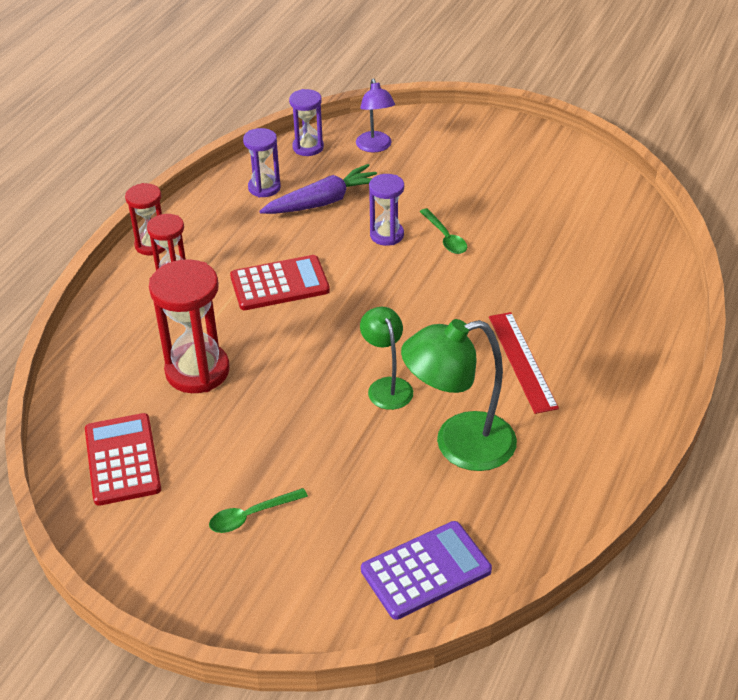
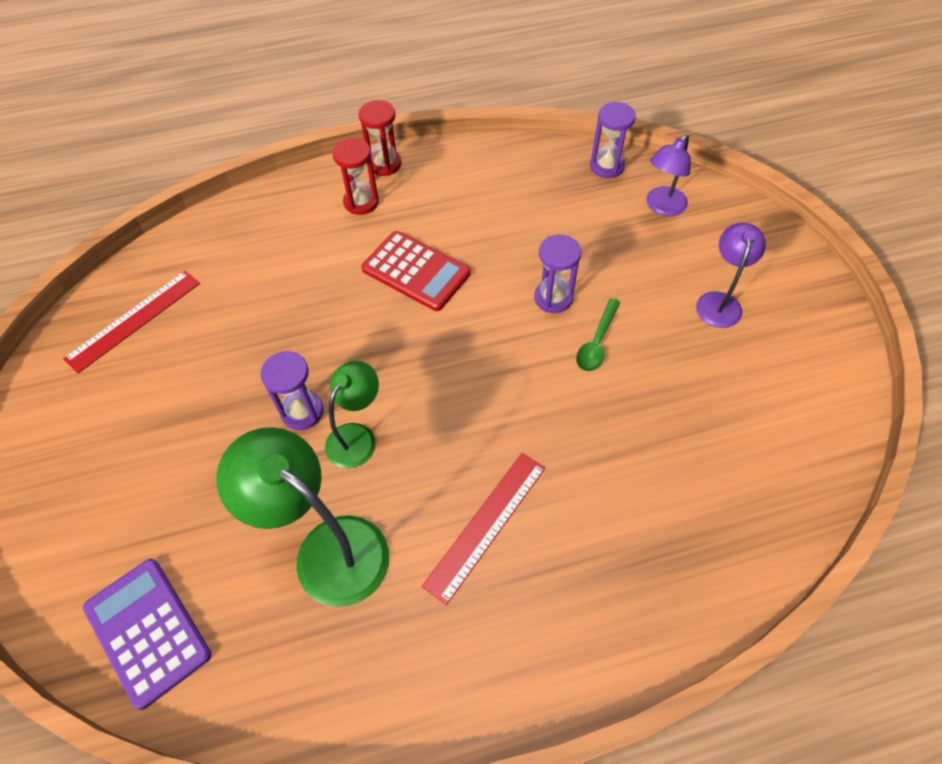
camera: 50 degrees right, 15 degrees up
red calculator [85,413,161,506] -> red ruler [63,271,200,373]
red hourglass [149,259,230,393] -> none
green spoon [209,488,308,533] -> none
purple hourglass [243,128,281,197] -> purple hourglass moved to [260,351,324,430]
purple carrot [259,164,377,214] -> none
purple calculator [361,521,492,620] -> purple calculator turned 150 degrees counterclockwise [83,559,212,710]
none -> purple lamp [696,223,766,328]

